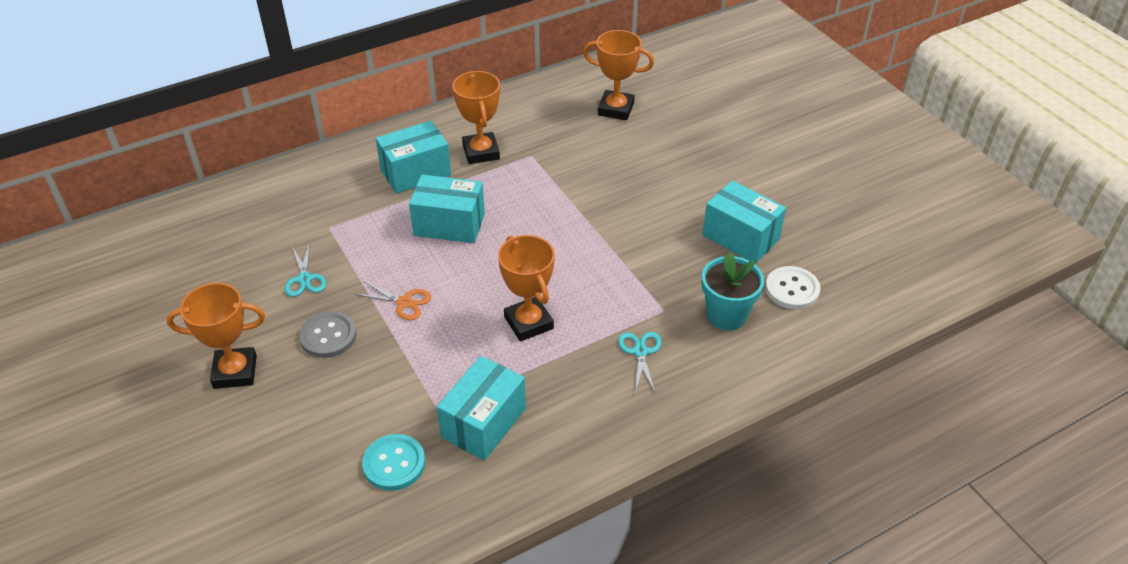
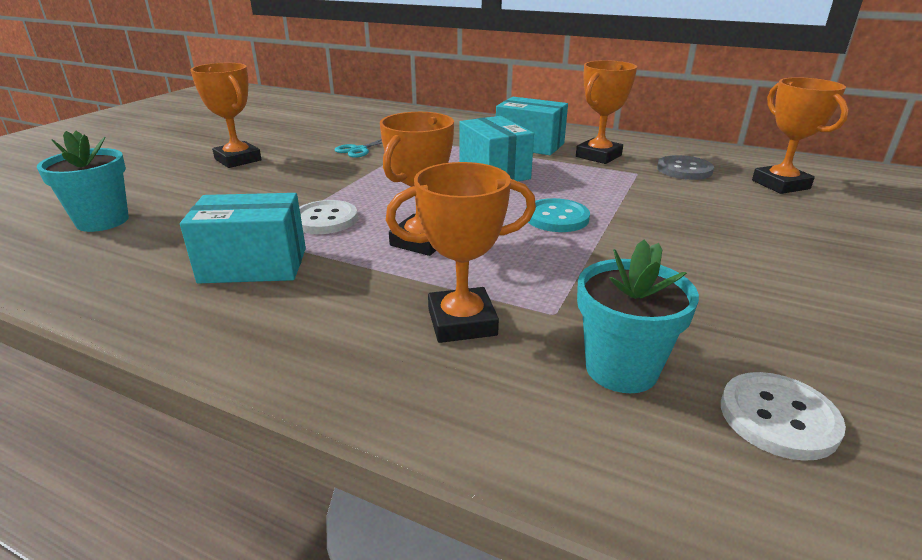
camera: 55 degrees right, 15 degrees down
grey button [299,311,357,358] -> grey button moved to [657,155,714,180]
orange scissors [355,282,431,320] -> none
turquoise button [362,434,425,491] -> turquoise button moved to [528,198,590,232]
turquoise scissors [618,332,661,393] -> orange trophy [386,162,536,343]
turquoise box [702,181,786,264] -> none
none -> turquoise flower pot [37,131,129,232]
none -> white button [299,200,358,234]

